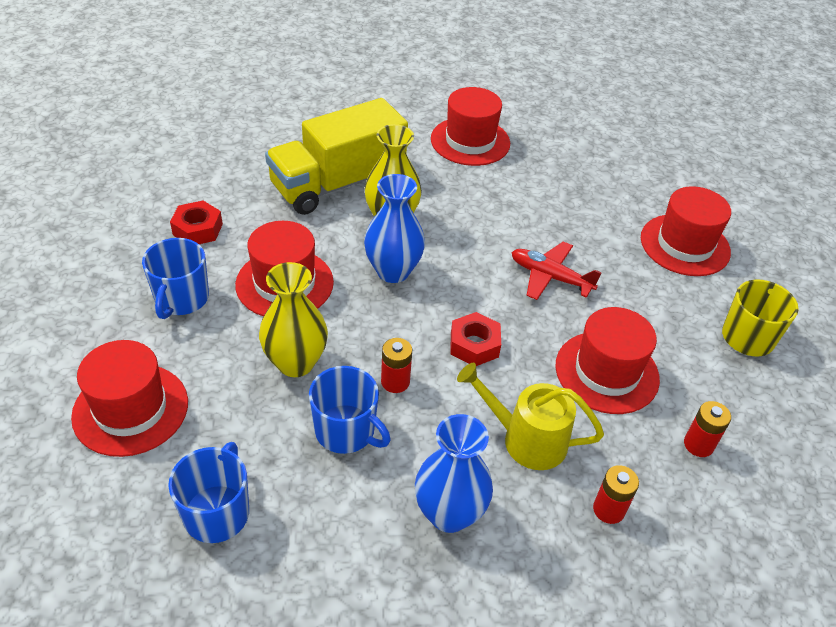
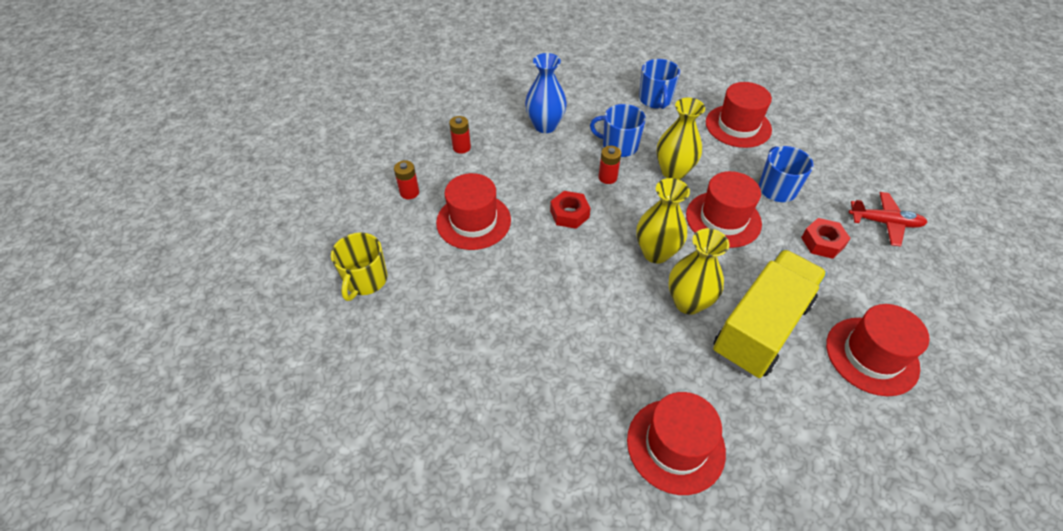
camera: 165 degrees right, 5 degrees up
blue vase [364,174,425,283] -> yellow vase [636,178,690,264]
yellow watering can [457,363,604,470] -> none
red plane [511,242,602,300] -> red plane moved to [849,192,928,247]
red hat [641,186,731,276] -> red hat moved to [826,304,930,396]

